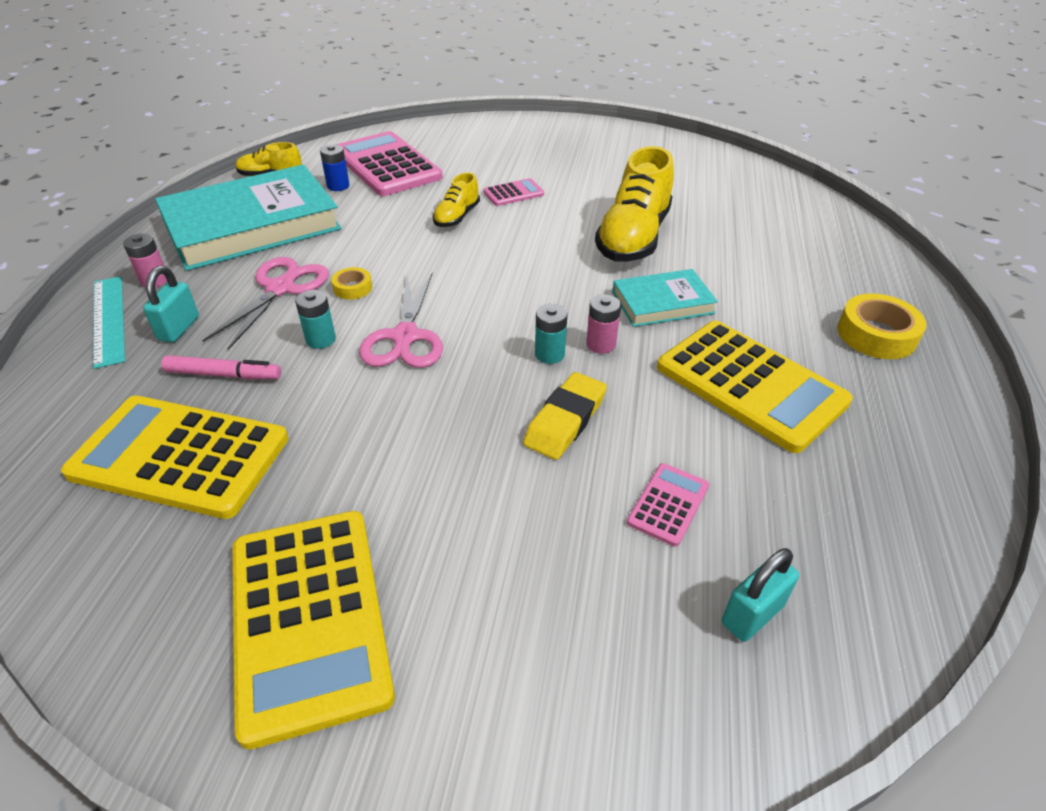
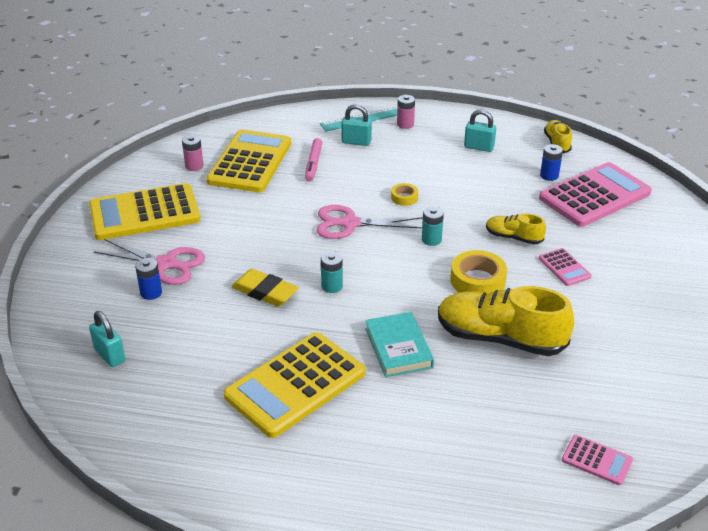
camera: 90 degrees right, 5 degrees down
turquoise book [155,164,342,271] -> turquoise padlock [464,110,496,152]
pink scissors [202,257,329,350] -> pink scissors moved to [94,239,205,285]
turquoise battery [295,290,336,349] -> turquoise battery moved to [422,206,444,246]
pink battery [586,294,621,354] -> pink battery moved to [182,135,203,171]
pink calculator [627,463,709,547] -> pink calculator moved to [562,435,633,485]
yellow tape [838,293,927,359] -> yellow tape moved to [451,250,507,294]
none -> blue battery [135,258,162,300]

